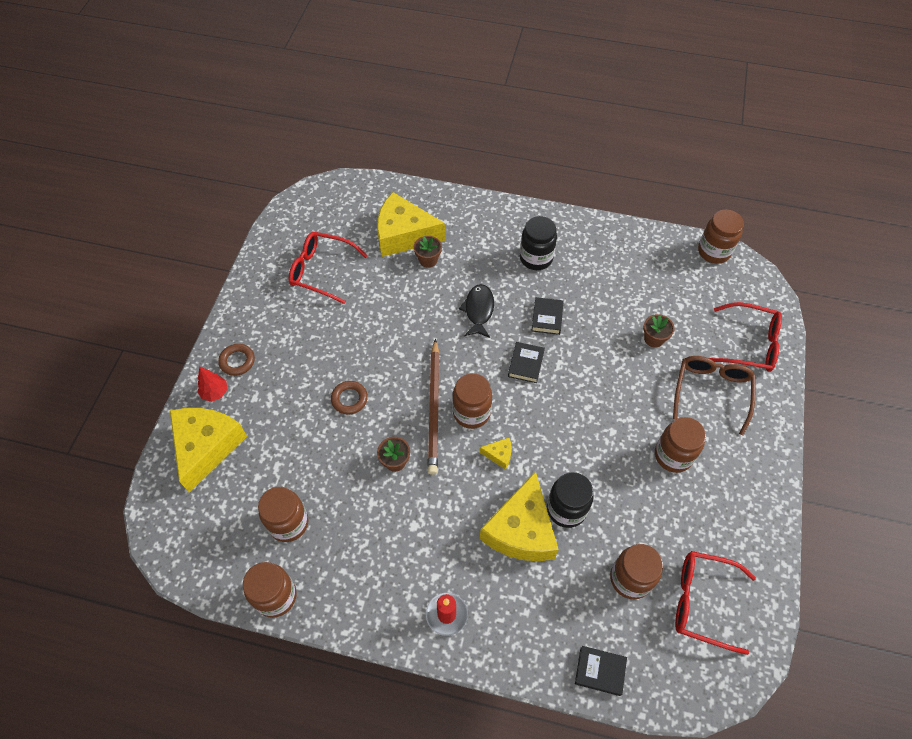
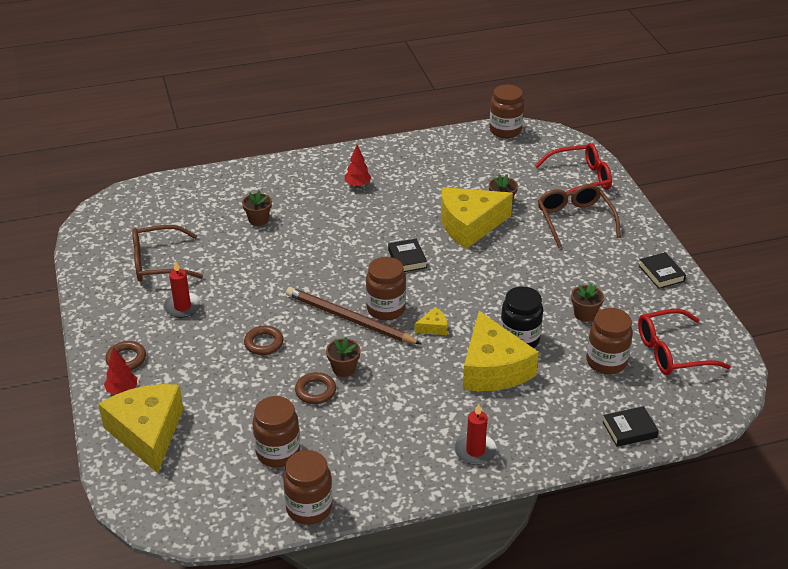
camera: 30 degrees left, 20 degrees down
red glasses [289,232,367,304] -> brown glasses [132,225,203,282]
yellow cheese [377,192,445,257] -> yellow cheese moved to [441,187,513,249]
brown pencil [427,339,440,475] -> brown pencil turned 150 degrees clockwise [286,287,421,344]
black fish [459,284,494,338] -> none
black jar [520,216,557,270] -> red tree [345,145,371,187]
black book [531,297,564,335] -> black book moved to [639,252,686,289]
brown jar [655,417,706,473] -> none
none -> red candle [163,261,201,318]
none -> brown ring [295,372,336,404]
none -> brown flower pot [571,283,604,322]

